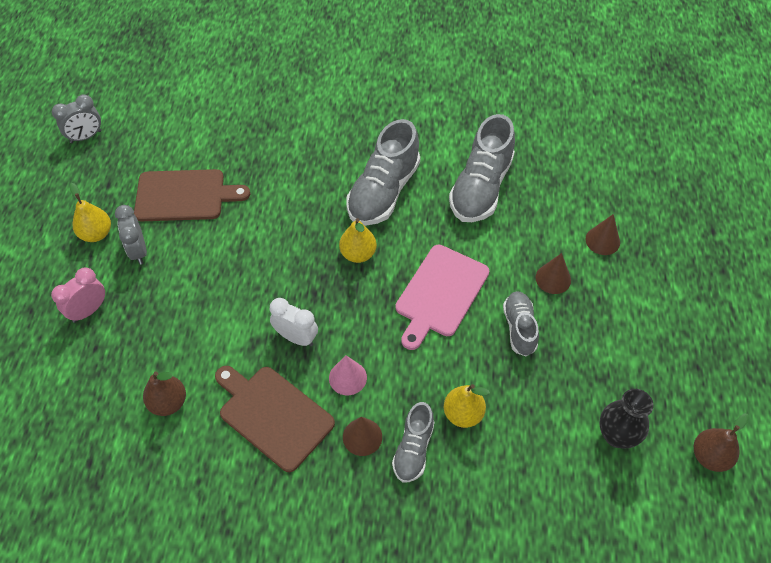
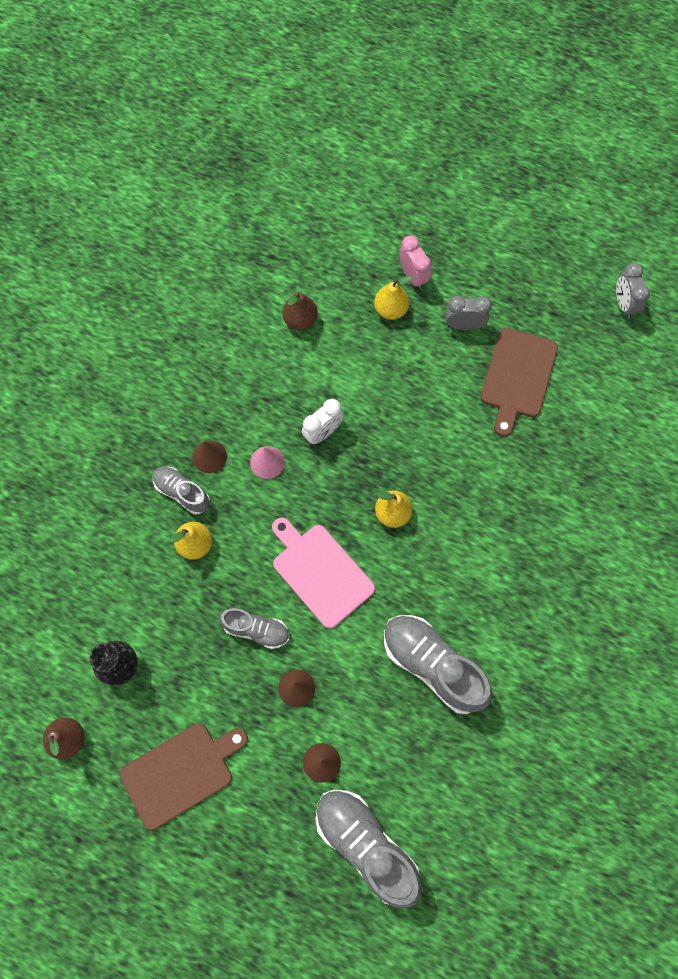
camera: 110 degrees right, 15 degrees up
yellow pear [70,183,111,242] -> yellow pear moved to [374,276,412,320]
brown cutting board [215,366,335,472] -> brown cutting board moved to [119,723,248,830]
grey shoe [346,119,420,226] -> grey shoe moved to [315,790,422,908]

